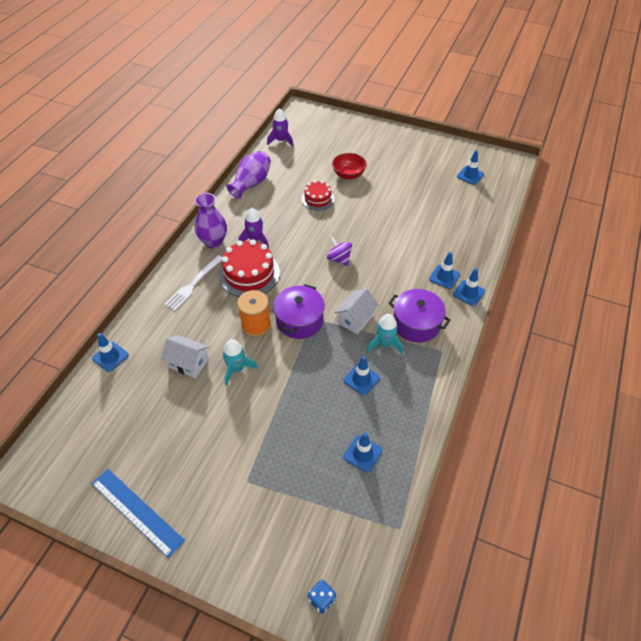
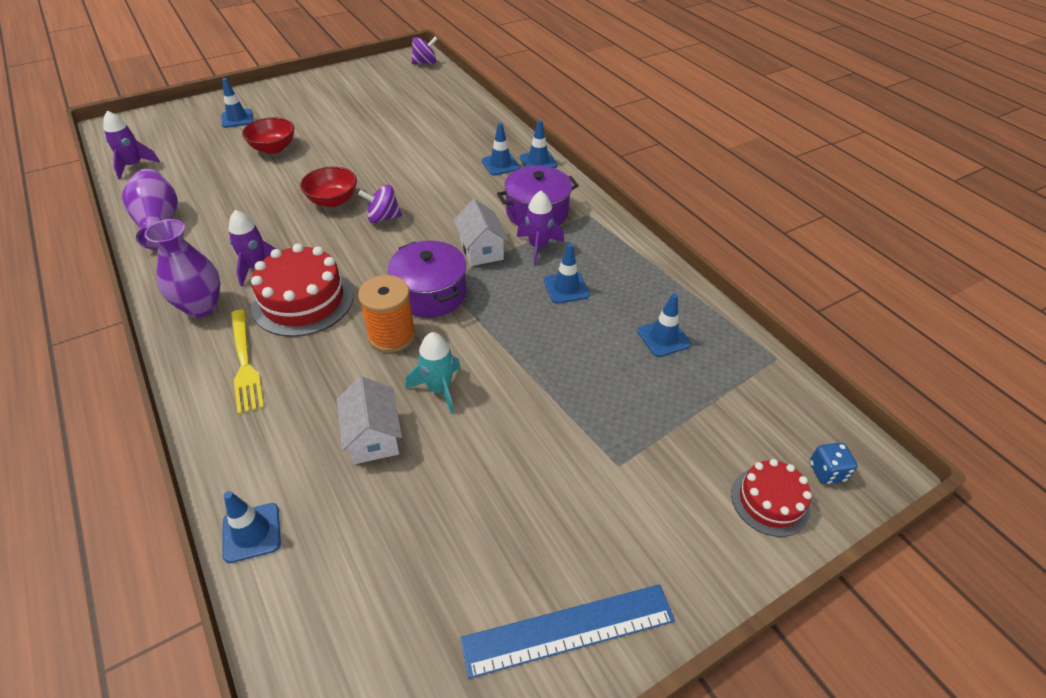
camera: 55 degrees left, 5 degrees down
white house [161,335,209,378] -> white house turned 75 degrees counterclockwise [337,376,402,464]
white fork [164,255,222,311] -> yellow fork [231,309,264,414]
red cake [302,180,334,210] -> red cake moved to [731,459,812,537]
turquoise rocket [367,314,403,354] -> purple rocket [517,191,564,265]
blue traffic cone [457,150,484,185] -> blue traffic cone moved to [221,78,253,128]
none -> red bowl [300,167,357,207]
none -> purple spinning top [412,37,438,64]

